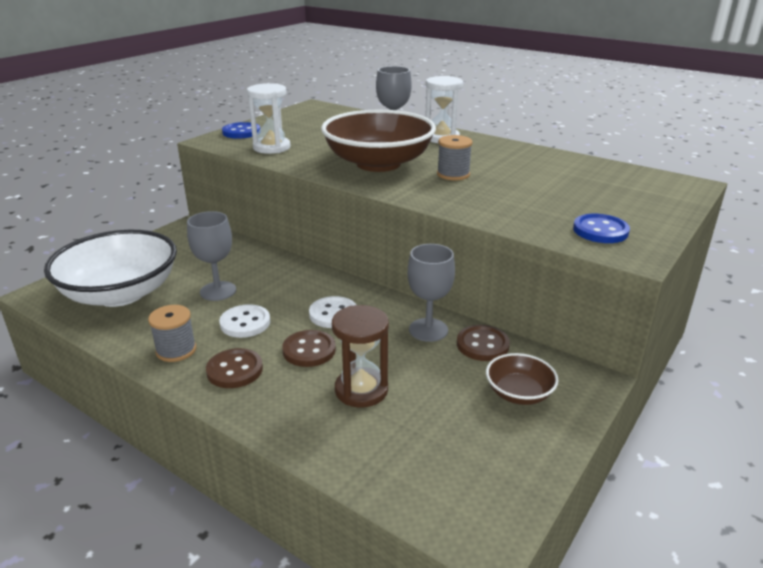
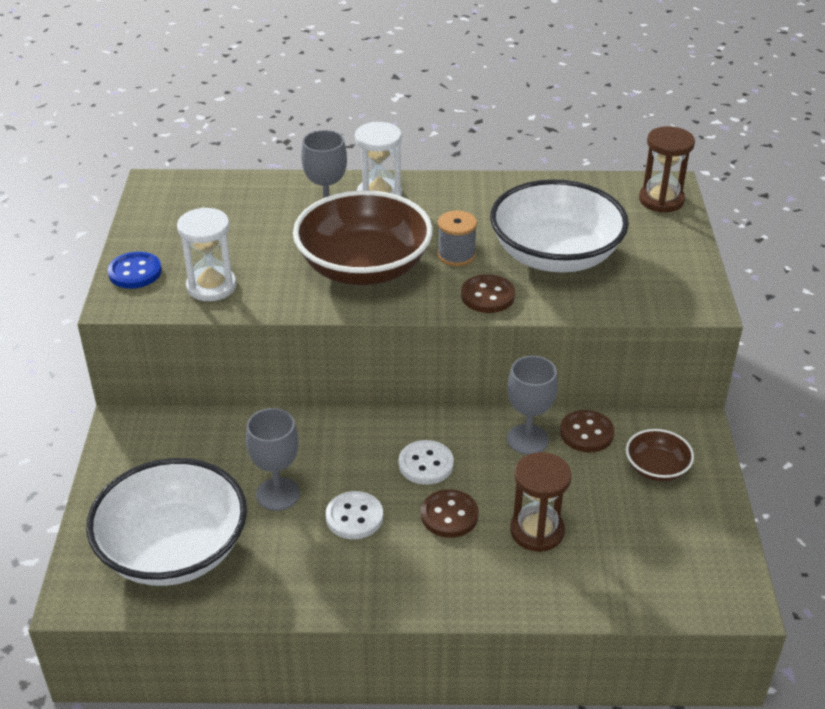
camera: 35 degrees left, 10 degrees up
grey spool [148,305,196,362] -> none
brown button [206,348,263,388] -> brown button moved to [461,274,515,313]
blue button [573,214,630,243] -> none
none -> white bowl [490,179,629,272]
none -> brown hourglass [639,126,695,213]

